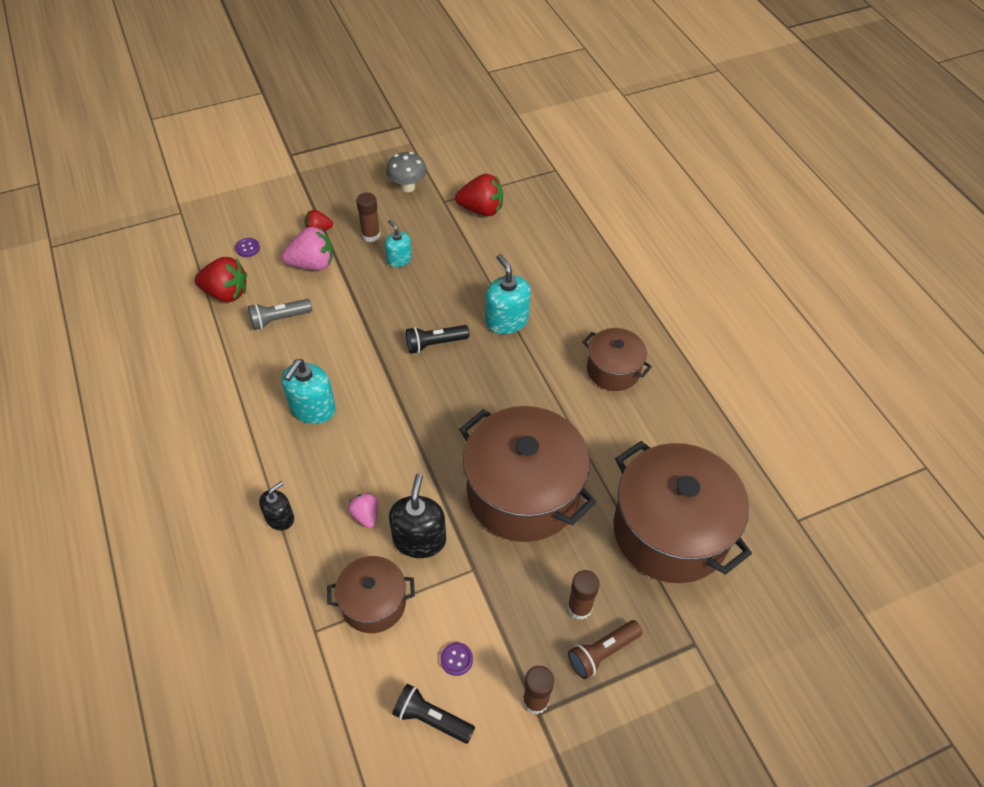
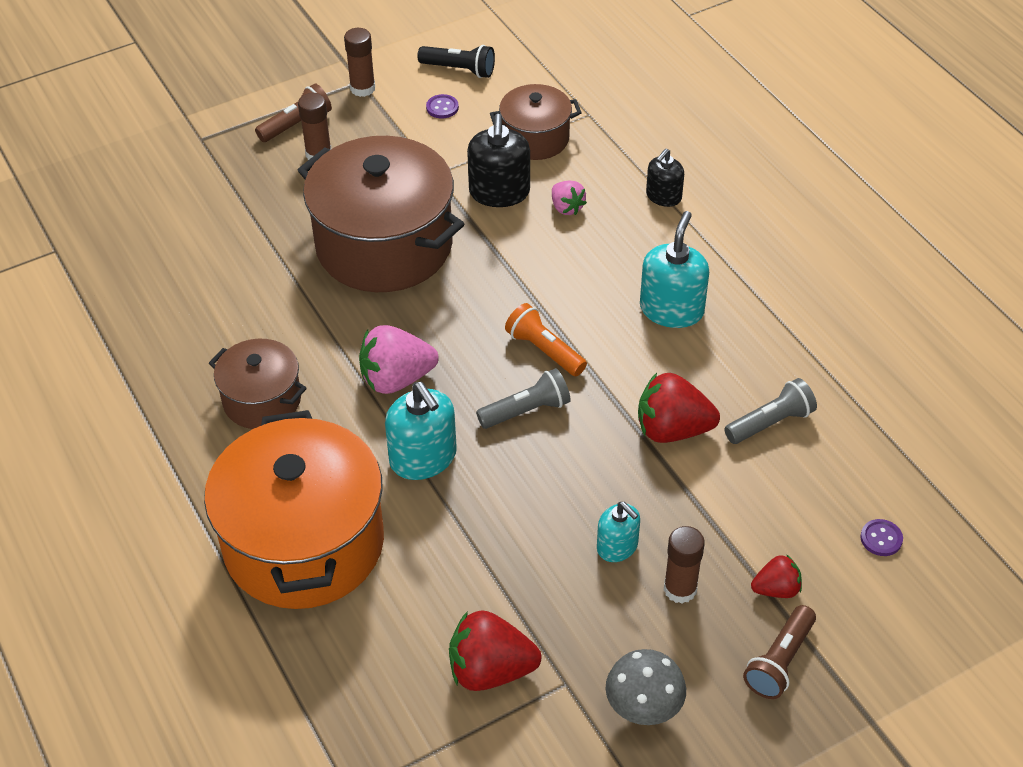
camera: 175 degrees right, 5 degrees down
red strawberry [194,257,247,302] -> red strawberry moved to [638,373,720,443]
pink strawberry [282,227,333,271] -> pink strawberry moved to [359,325,439,394]
black flashlight [406,325,470,354] -> grey flashlight [476,368,571,429]
brown pot [613,441,752,583] -> none
none -> orange pot [204,410,384,609]
none -> orange flashlight [505,303,587,376]
none -> brown flashlight [743,605,816,699]

